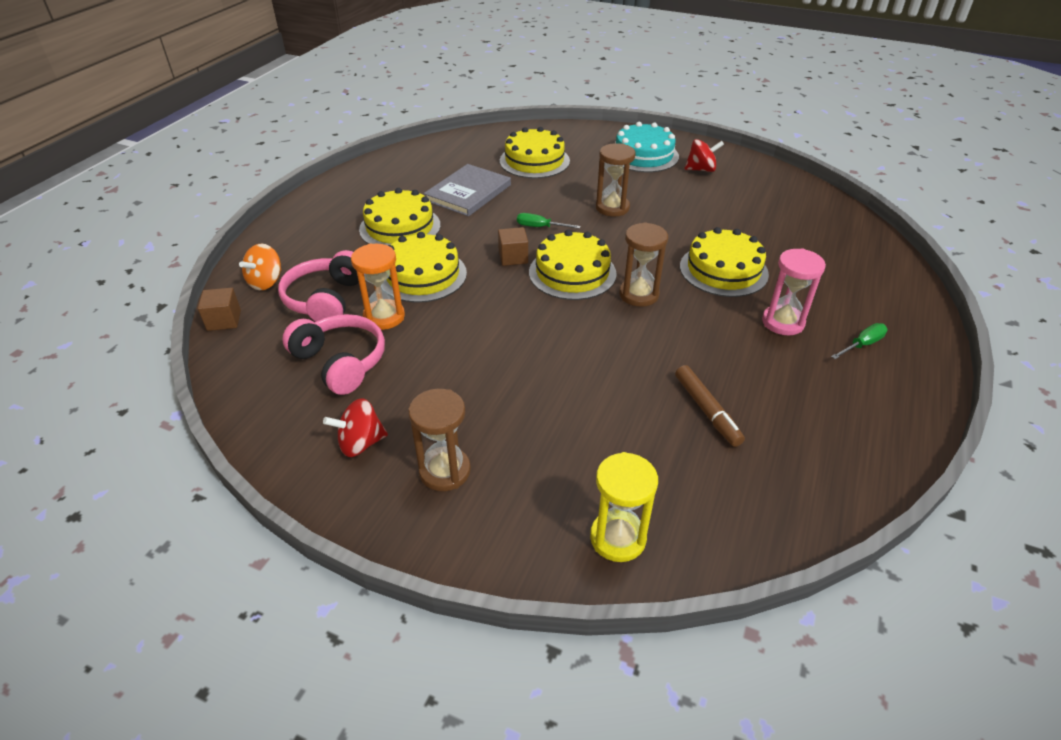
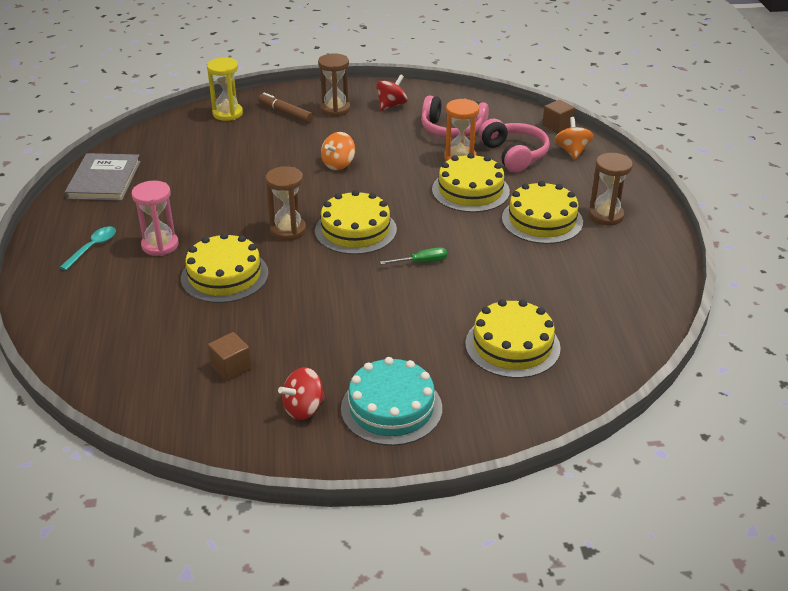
camera: 150 degrees right, 5 degrees down
grey book [424,164,511,216] -> grey book moved to [65,153,141,201]
brown cube [498,227,528,266] -> brown cube moved to [208,332,252,381]
brown hourglass [596,143,636,216] -> brown hourglass moved to [589,153,633,226]
brown marker [675,365,745,447] -> brown marker moved to [258,93,313,123]
green screwdriver [831,323,888,359] -> turquoise spoon [60,226,116,270]
none -> orange spinning top [321,132,355,170]

